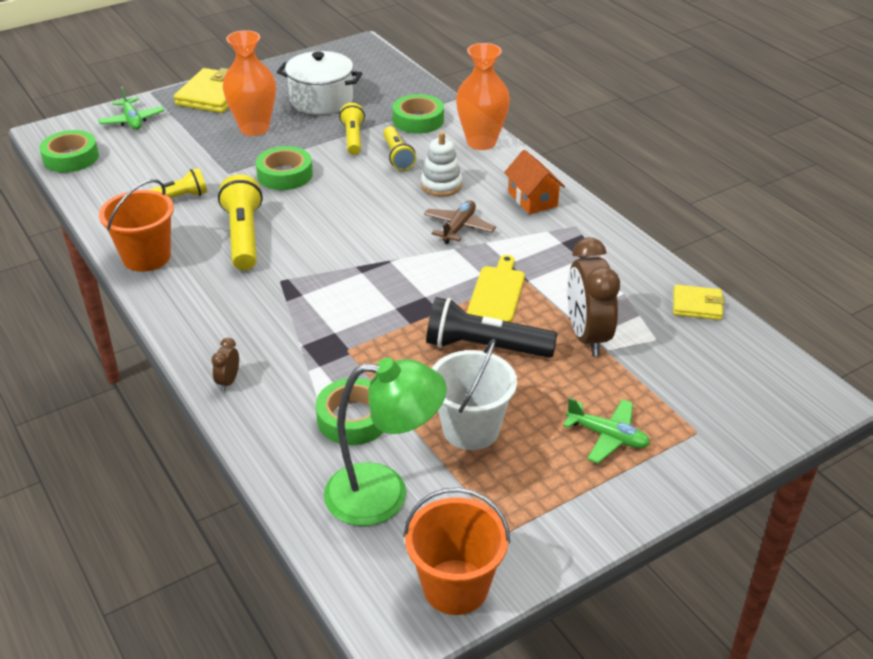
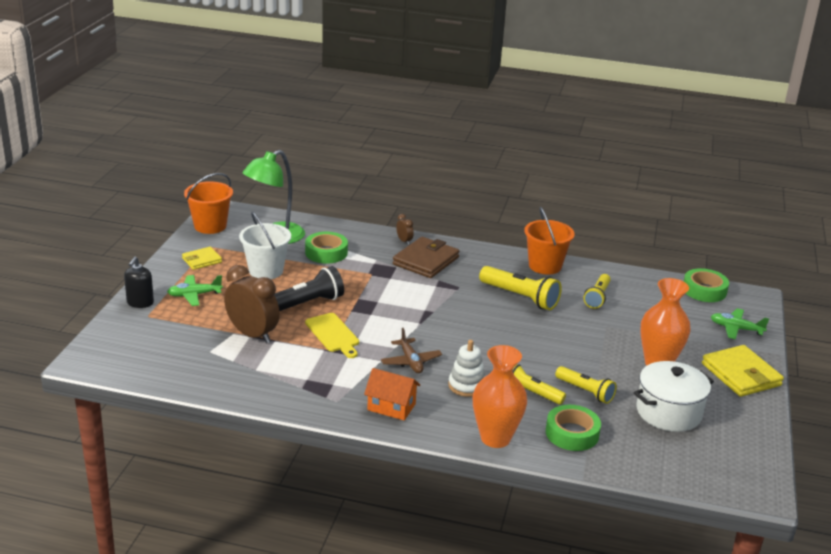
camera: 135 degrees right, 10 degrees down
green tape [256,146,313,190] -> none
yellow wallet [673,285,725,320] -> yellow wallet moved to [182,247,222,270]
none -> black soap dispenser [124,257,154,308]
none -> brown wallet [393,237,460,278]

